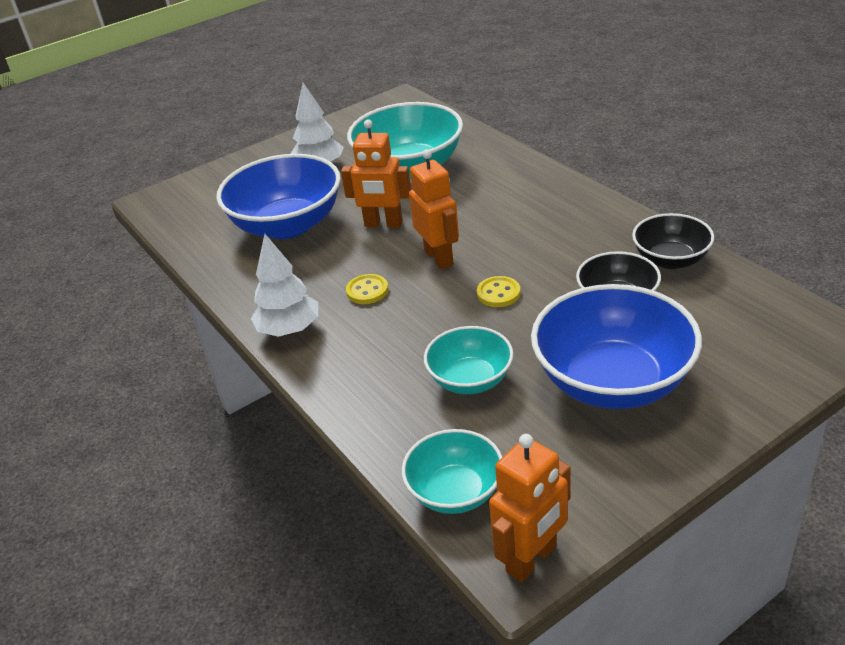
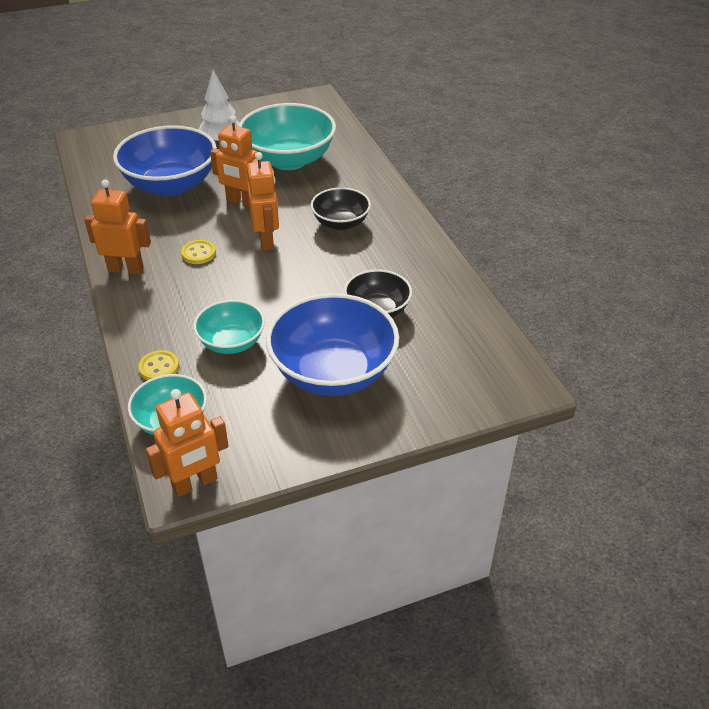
camera: 10 degrees right, 5 degrees up
white tree [251,234,318,337] -> orange robot [84,179,151,275]
yellow button [477,276,520,307] -> yellow button moved to [138,350,179,380]
black bowl [632,213,714,269] -> black bowl moved to [311,187,371,230]

